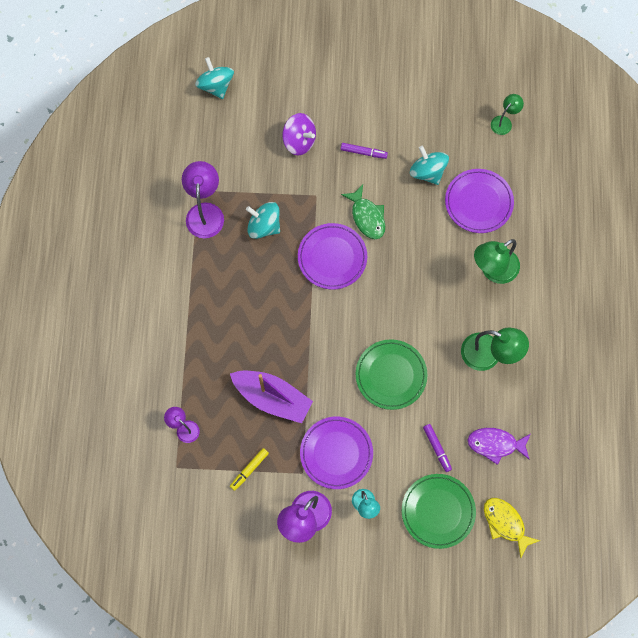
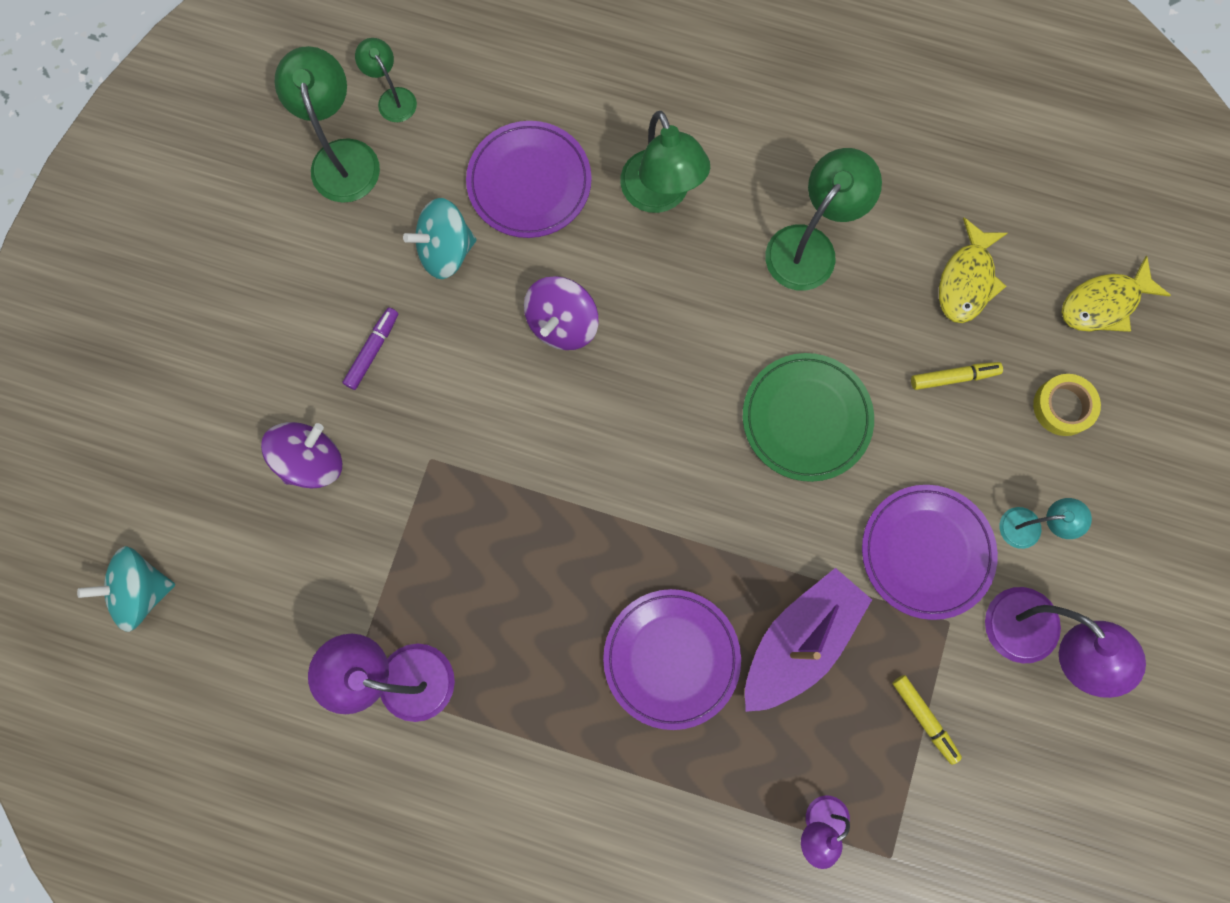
camera: 75 degrees left, 5 degrees up
turquoise spinning top [246,202,280,239] -> none
purple plate [298,223,367,290] -> purple plate moved to [603,589,741,730]
green fish [341,184,385,239] -> none
green plate [402,474,476,549] -> yellow tape [1033,374,1101,436]
purple marker [423,424,452,472] -> yellow marker [911,362,1003,390]
purple fish [468,428,531,465] -> yellow fish [939,218,1008,323]
none -> green lamp [274,46,380,203]
none -> purple spinning top [524,276,598,350]

